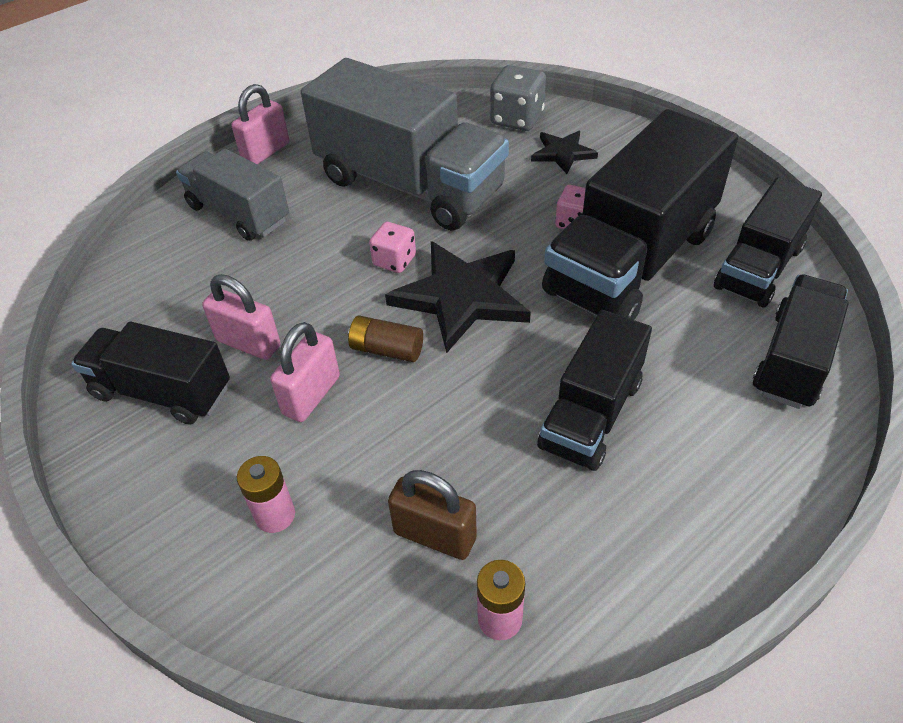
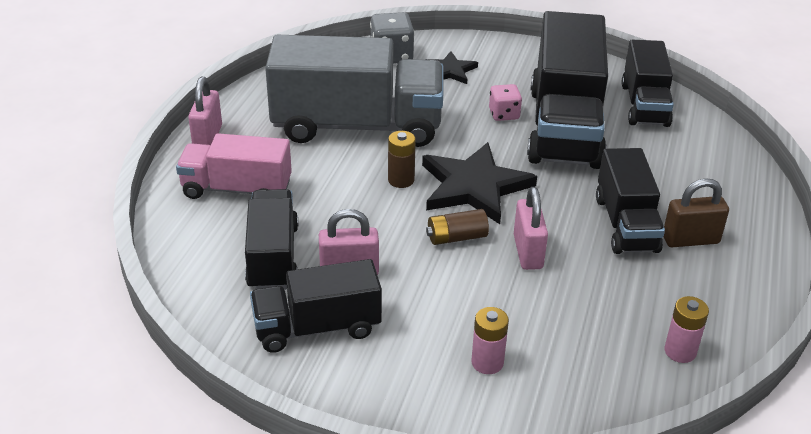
camera: 35 degrees left, 10 degrees down
grey truck [176,149,289,241] -> pink truck [176,133,292,199]
pink padlock [270,322,340,422] -> pink padlock moved to [514,187,548,270]
pink dice [369,222,416,273] -> brown battery [388,131,416,188]
brown padlock [388,470,477,560] -> brown padlock moved to [664,178,729,247]
black truck [753,274,849,409] -> black truck moved to [245,189,298,290]

